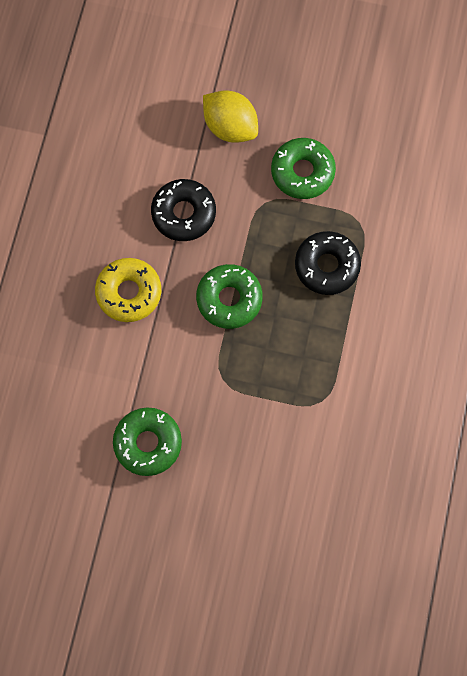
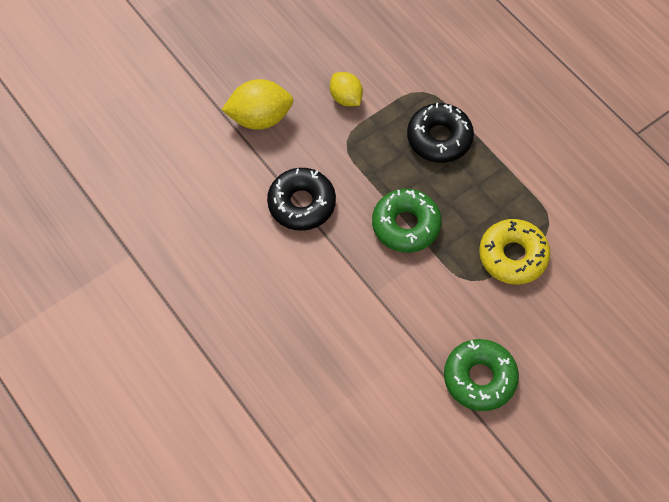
camera: 50 degrees left, 10 degrees down
yellow donut [95,258,161,322] -> yellow donut moved to [479,219,550,285]
green donut [271,138,336,199] -> yellow lemon [330,72,363,106]

